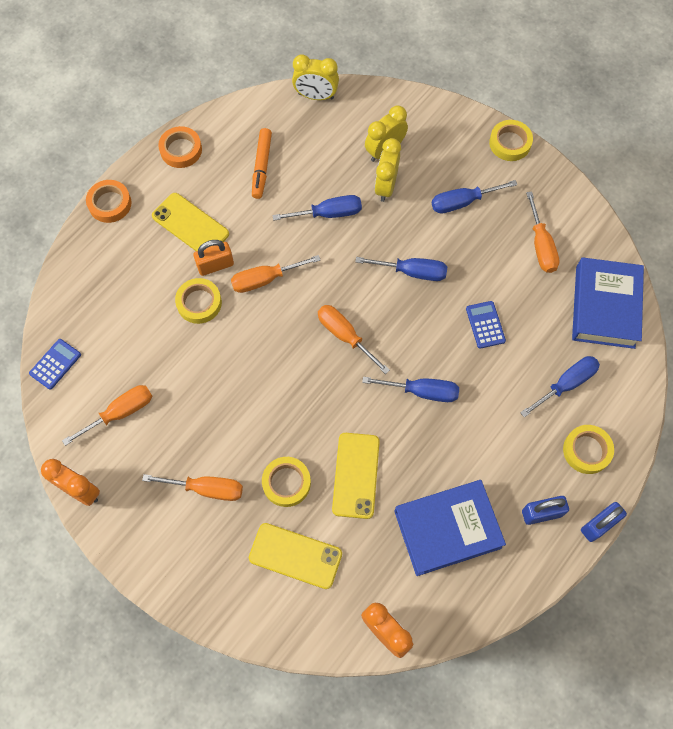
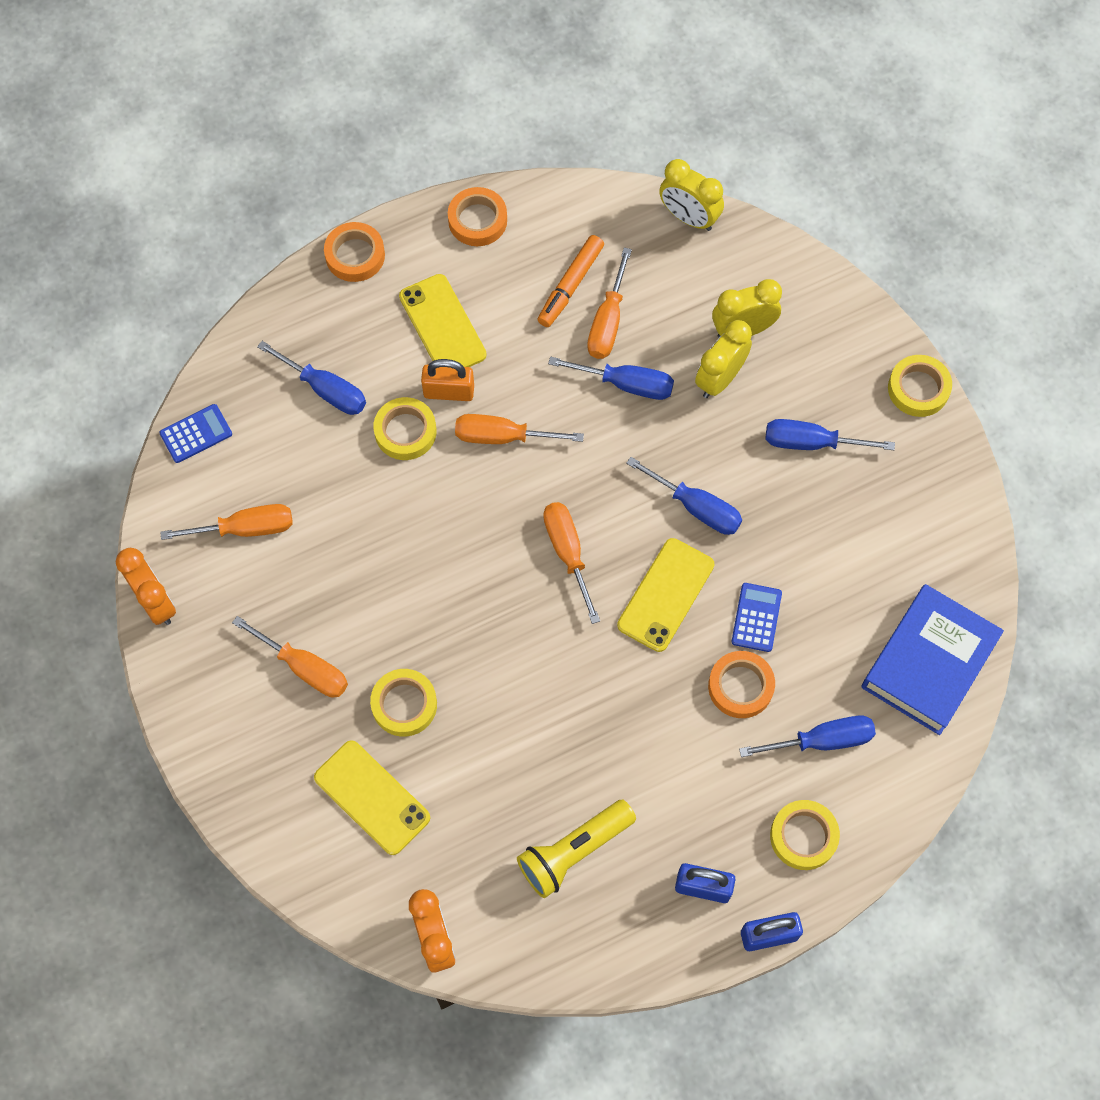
camera: 25 degrees right, 0 degrees up
yellow phone [332,433,380,519] -> yellow phone moved to [617,538,714,652]
blue screwdriver [362,377,459,402] -> blue screwdriver moved to [257,341,366,415]
blue book [394,480,506,576] -> yellow flashlight [517,800,636,898]
orange screwdriver [526,191,559,273] -> orange screwdriver moved to [587,248,632,359]
none -> orange tape [708,651,775,718]

